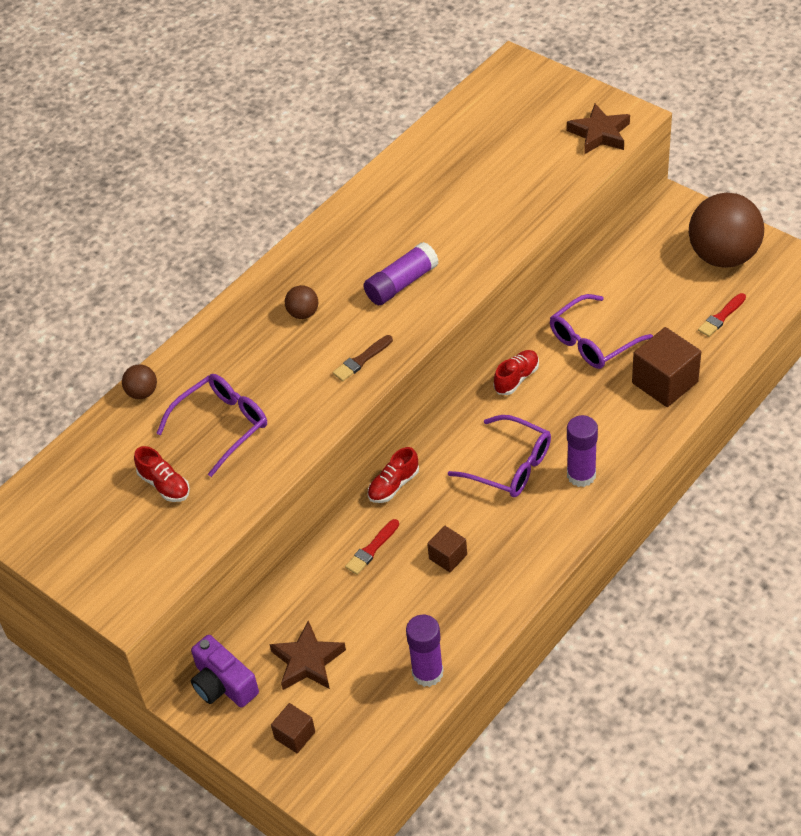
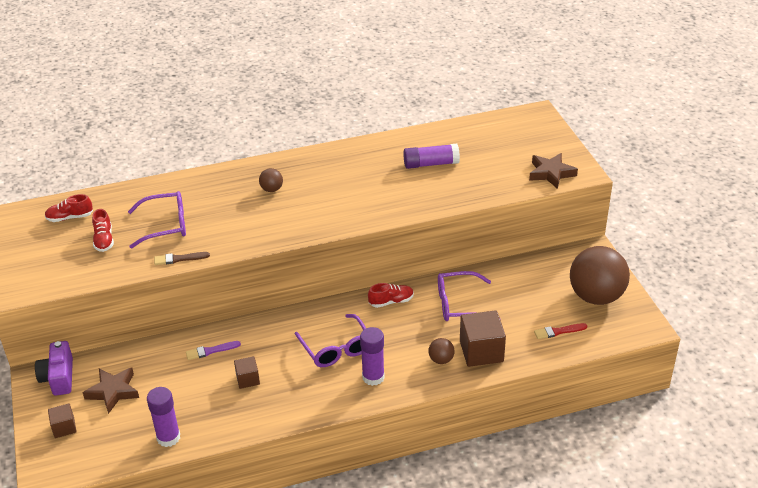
camera: 30 degrees right, 10 degrees down
brown ball [122,364,157,399] -> brown ball moved to [428,338,454,364]
brown brush [333,335,393,381] -> brown brush moved to [154,252,210,265]
red brush [345,519,399,575] -> purple brush [186,341,241,360]
purple glue stick [363,242,439,305] -> purple glue stick moved to [403,144,460,169]
red shoe [368,447,419,503] -> red shoe moved to [45,194,93,222]

